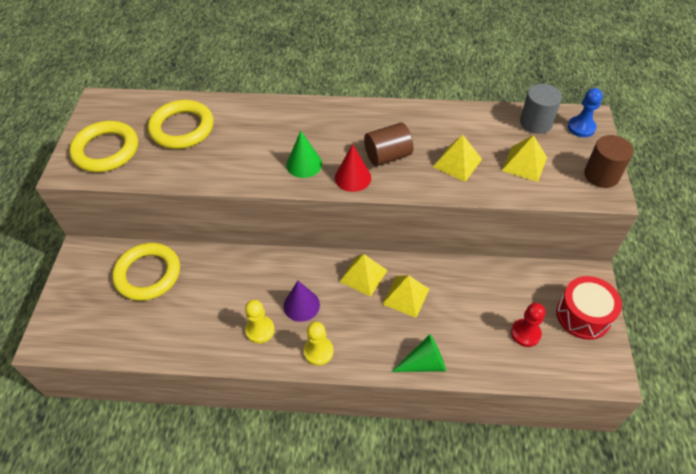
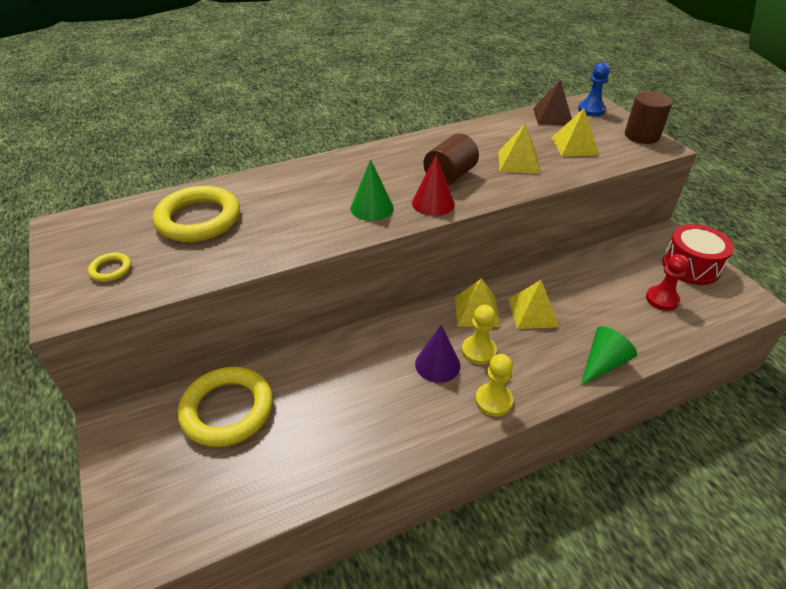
camera: 30 degrees left, 10 degrees down
yellow ring [69,121,138,172] -> yellow ring [88,253,131,282], size x0.44
yellow pawn [245,300,275,344] -> yellow pawn moved to [462,305,497,365]
grey cylinder [520,84,562,134] -> brown pyramid [533,80,572,125]

